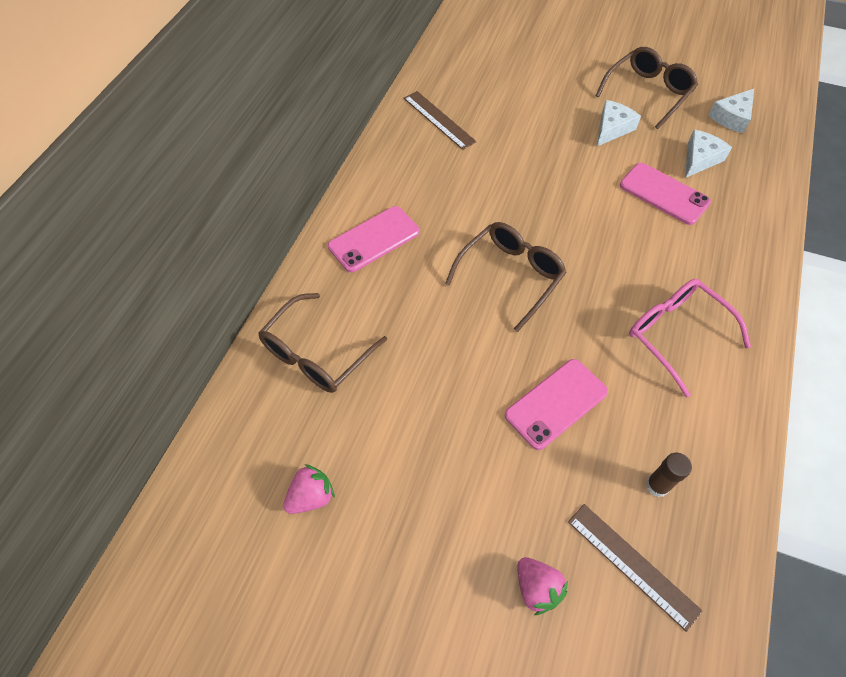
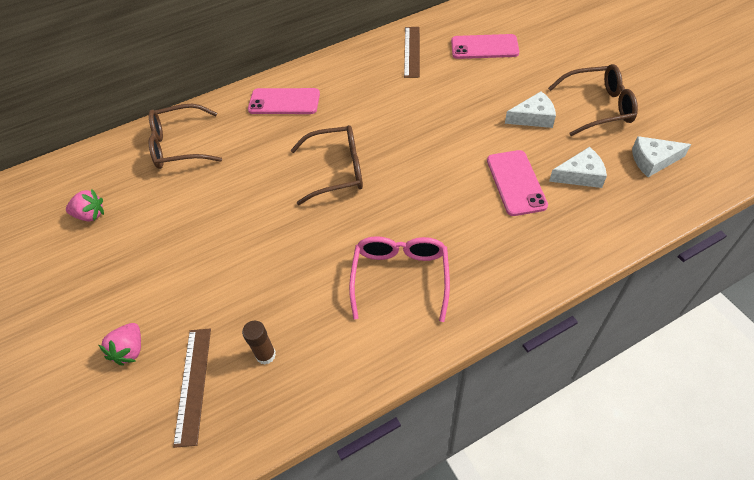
camera: 45 degrees right, 5 degrees down
pink phone [505,359,608,450] -> pink phone moved to [451,34,519,59]

